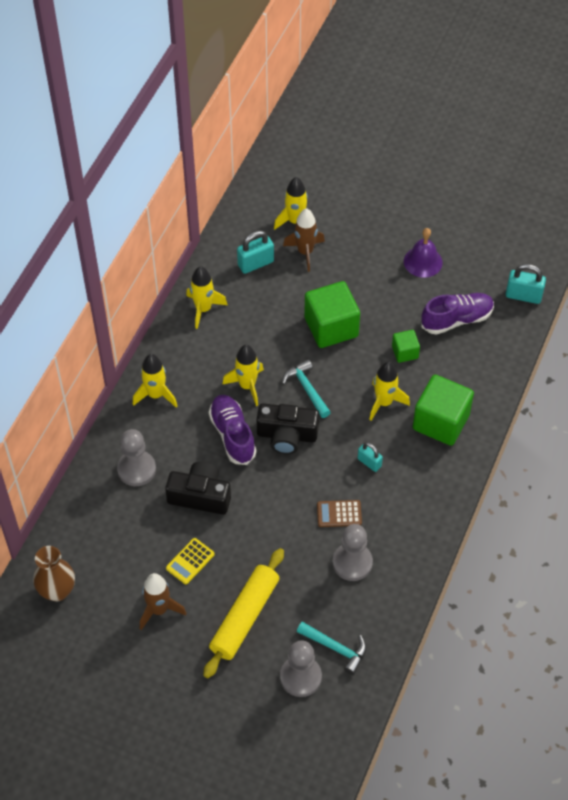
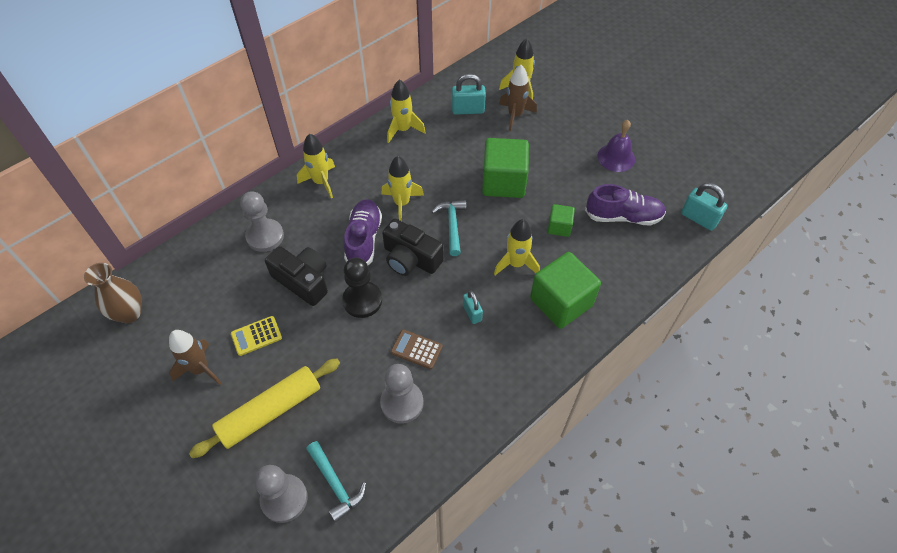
camera: 25 degrees right, 0 degrees up
none -> black pawn [342,258,382,318]

